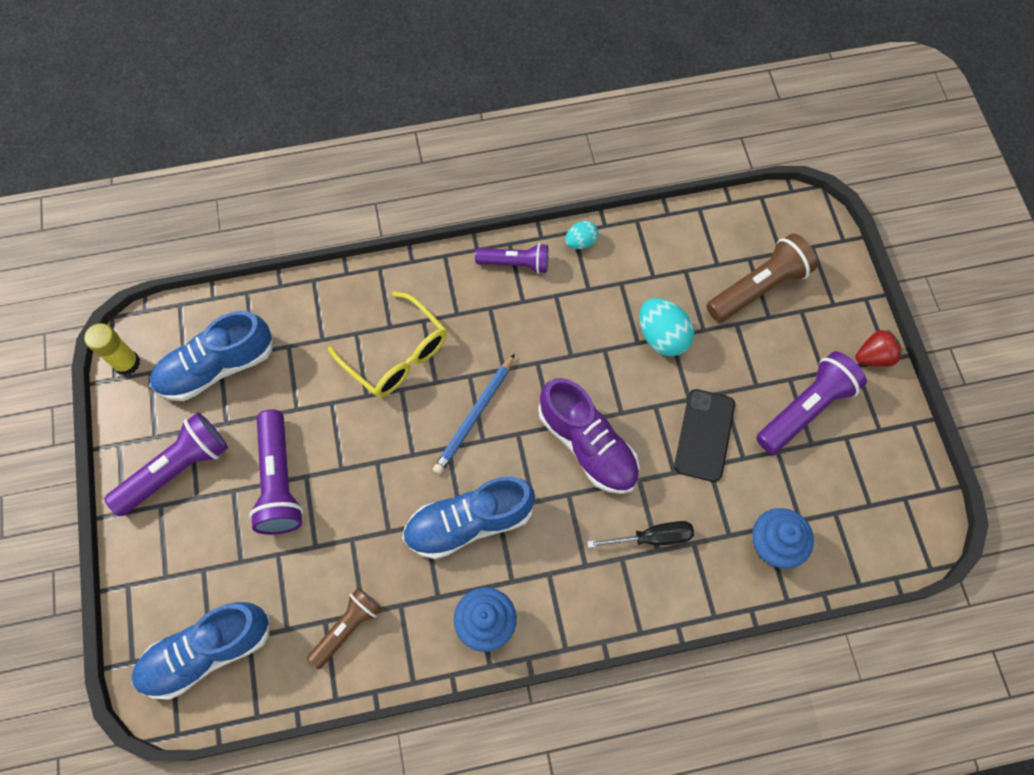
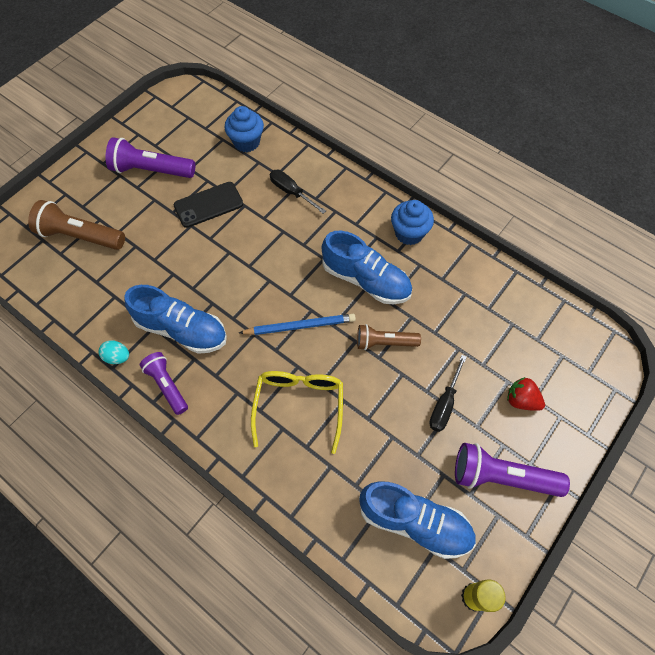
camera: 130 degrees left, 5 degrees down
blue shoe [132,602,270,700] -> blue shoe moved to [124,285,227,354]
purple flashlight [249,409,303,535] -> black screwdriver [429,355,467,432]
brown flashlight [307,588,382,669] -> brown flashlight moved to [357,324,421,350]
purple shoe [538,378,640,494] -> none
turquoise egg [639,298,694,356] -> none
red strawberry [856,329,902,367] -> red strawberry moved to [507,377,545,411]

